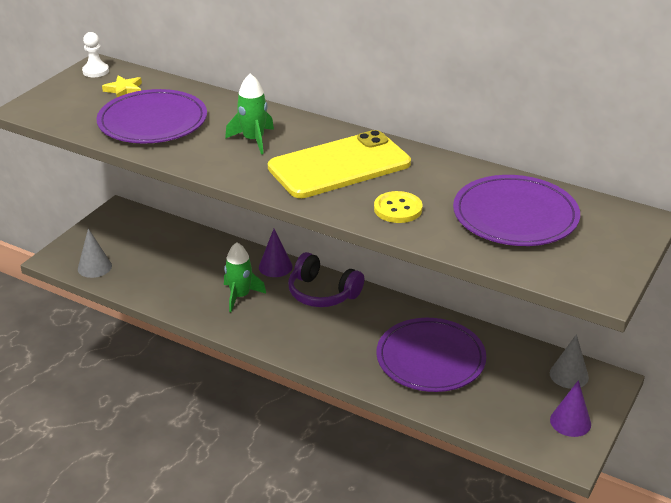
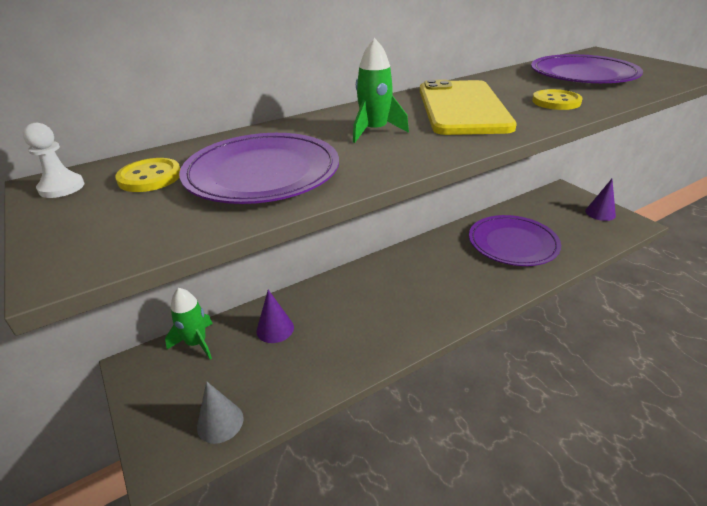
camera: 60 degrees left, 0 degrees up
yellow star [102,76,142,97] -> yellow button [115,158,180,192]
green rocket [224,242,266,312] -> green rocket moved to [165,288,213,359]
purple cone [259,229,293,277] -> purple cone moved to [256,290,294,343]
purple headphones [288,252,364,307] -> none
grey cone [550,334,589,389] -> none

